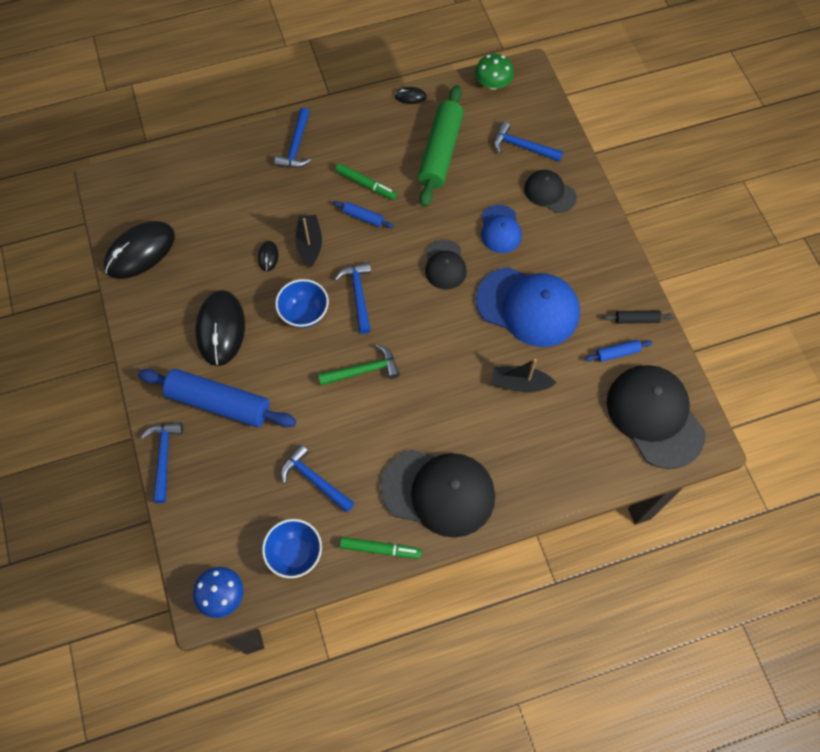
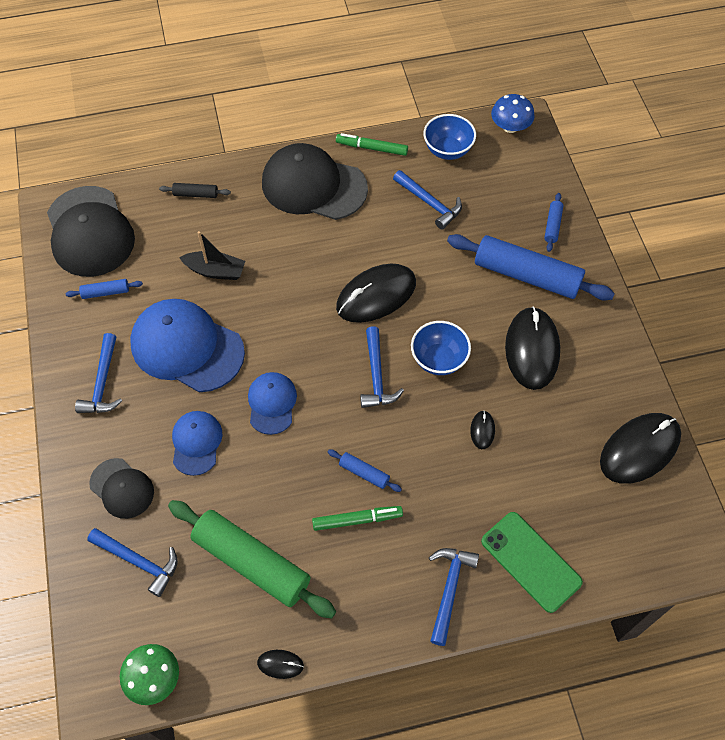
camera: 175 degrees left, 5 degrees down
blue hammer [141,422,183,503] -> blue hammer moved to [75,333,122,413]
black boat [295,215,322,267] -> none
green hammer [318,344,400,386] -> black mouse [336,264,416,323]
green marker [335,163,397,200] -> green marker turned 135 degrees clockwise [312,506,403,531]
green rolling pin [418,85,464,207] -> green rolling pin turned 75 degrees counterclockwise [168,500,336,618]
black cap [425,239,467,290] -> blue cap [248,372,297,435]
black rolling pin [603,310,674,324] -> black rolling pin moved to [159,183,231,198]
none -> green phone [481,512,583,613]
none -> blue rolling pin [544,193,563,252]

